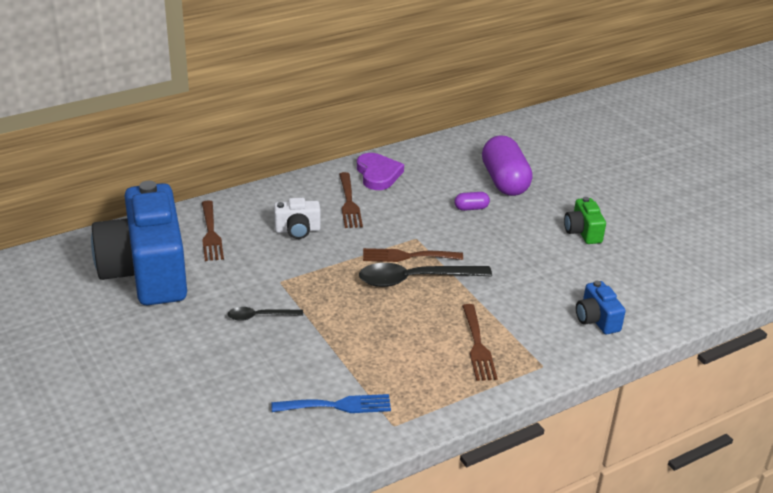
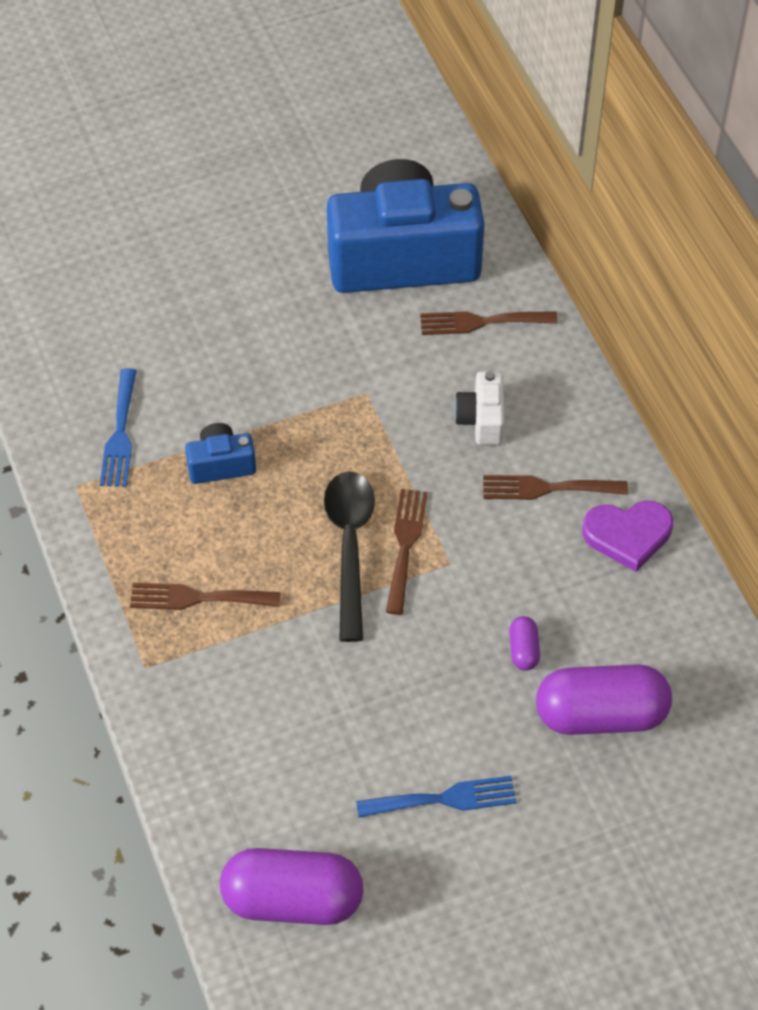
camera: 100 degrees right, 20 degrees up
black spoon [228,307,303,321] -> none
green camera [564,197,606,244] -> blue fork [356,776,516,818]
blue camera [576,281,626,334] -> blue camera moved to [185,423,256,484]
none -> purple capsule [220,848,364,925]

